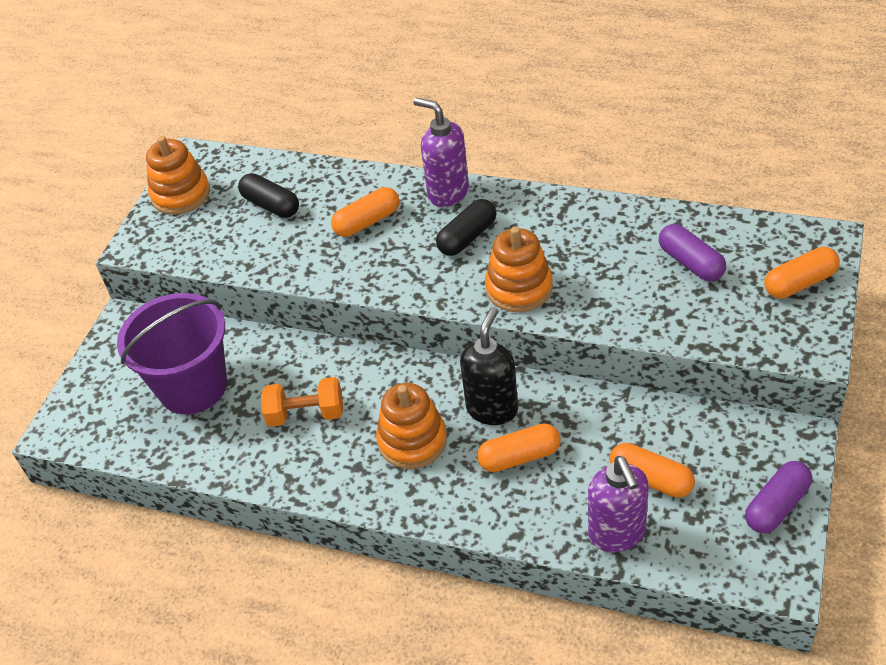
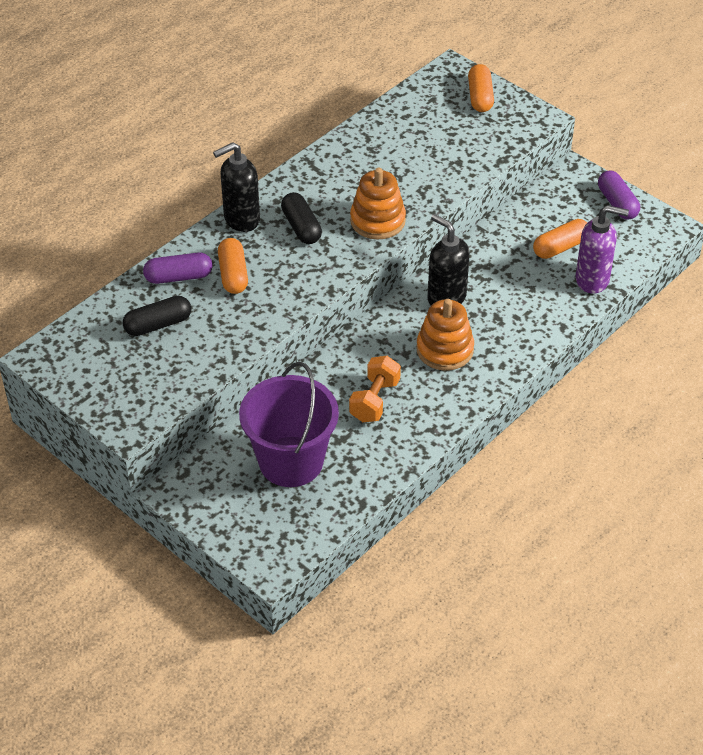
camera: 70 degrees left, 0 degrees up
orange stacking toy [146,136,210,215] -> none
purple soap dispenser [413,97,469,207] -> black soap dispenser [213,142,260,232]
orange capsule [477,423,561,472] -> none
purple capsule [659,224,726,281] -> purple capsule moved to [143,253,212,284]

